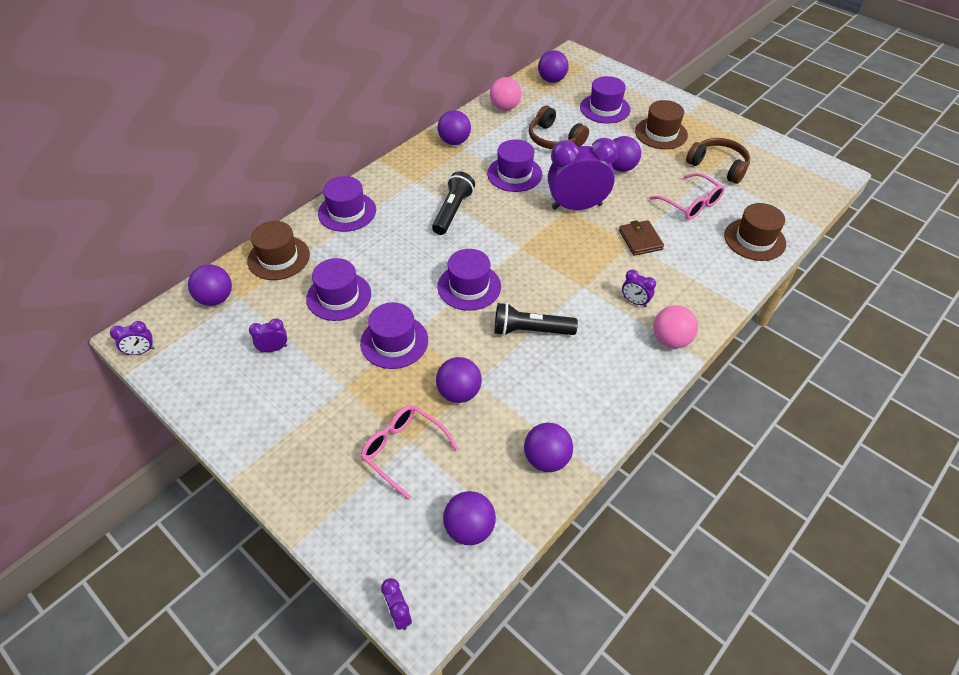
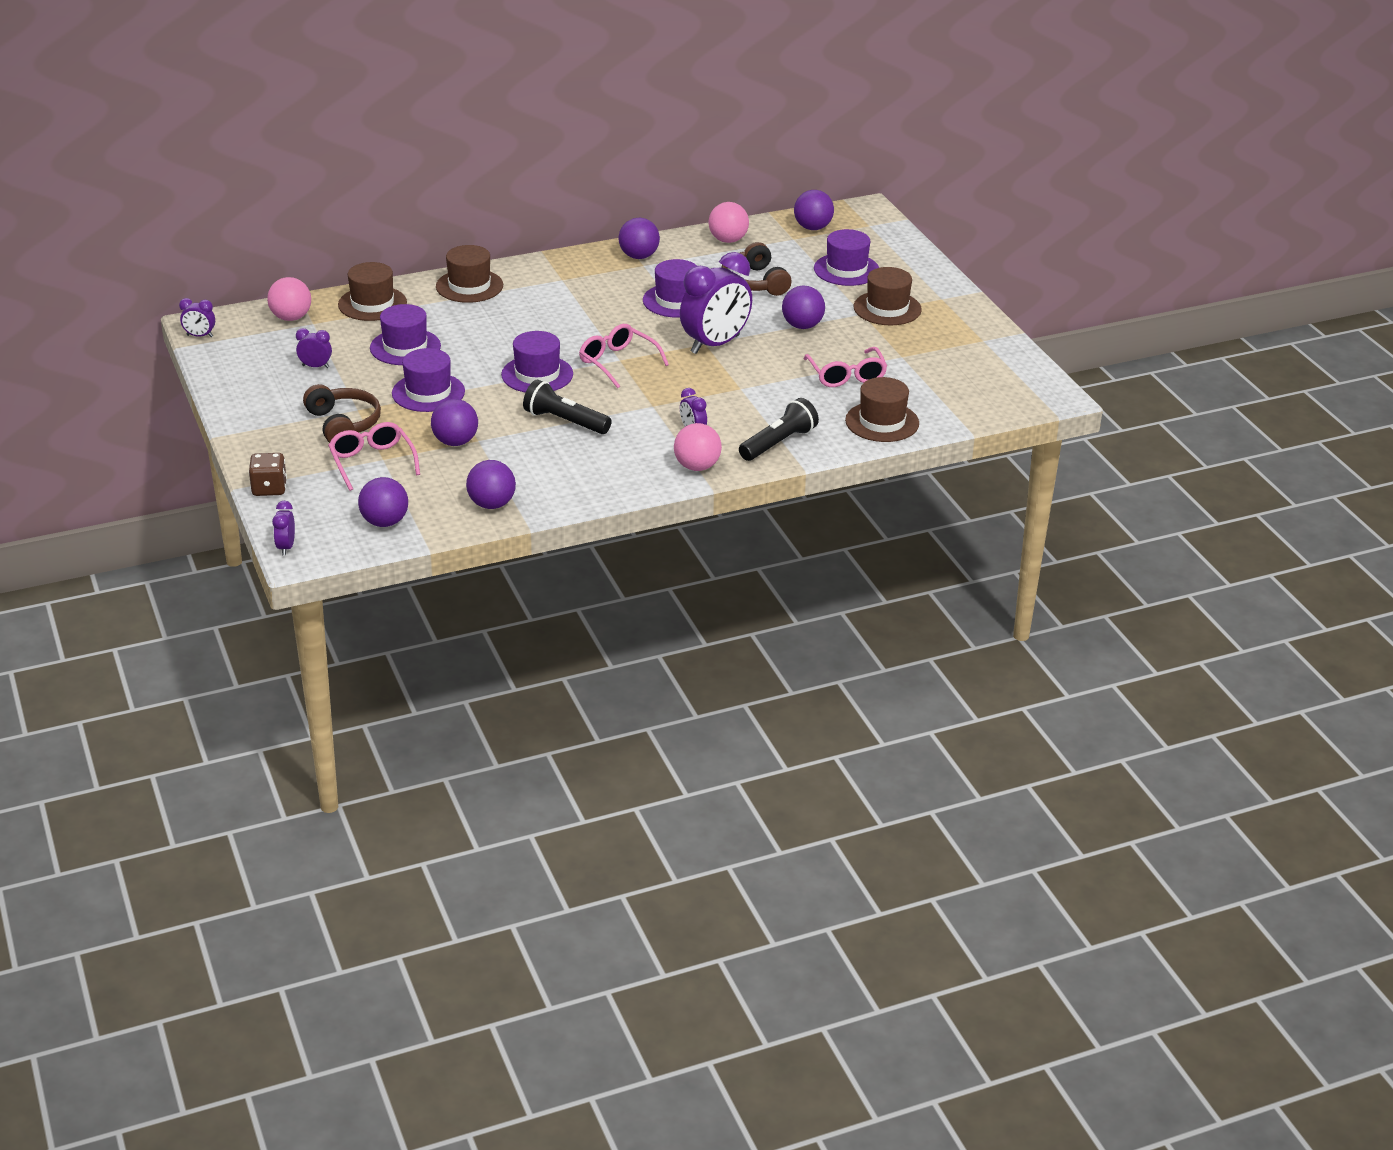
camera: 25 degrees right, 15 degrees down
purple ball [188,264,232,306] -> pink ball [267,277,311,321]
purple hat [318,176,376,232] -> brown hat [436,245,503,303]
black flashlight [432,171,475,235] -> black flashlight moved to [739,398,819,461]
purple clock [548,138,618,210] -> purple clock turned 120 degrees clockwise [680,252,752,354]
brown wallet [619,220,664,256] -> none
brown headphones [686,138,750,184] -> brown headphones moved to [303,384,381,443]
none -> brown dice [249,453,287,496]
none -> pink glasses [579,324,669,388]

